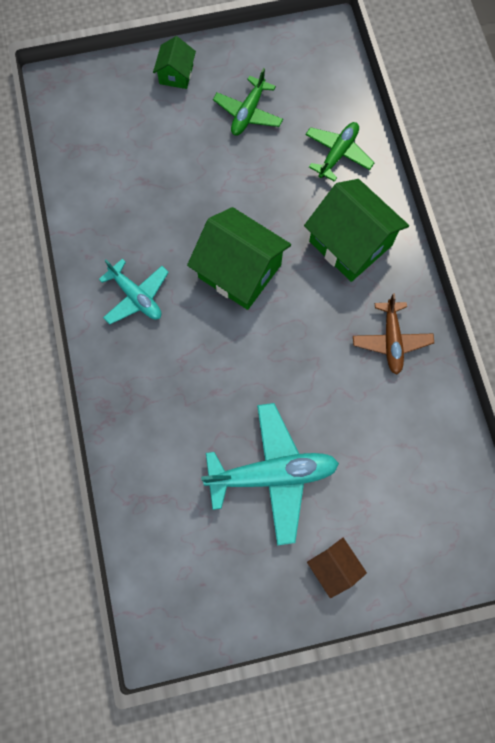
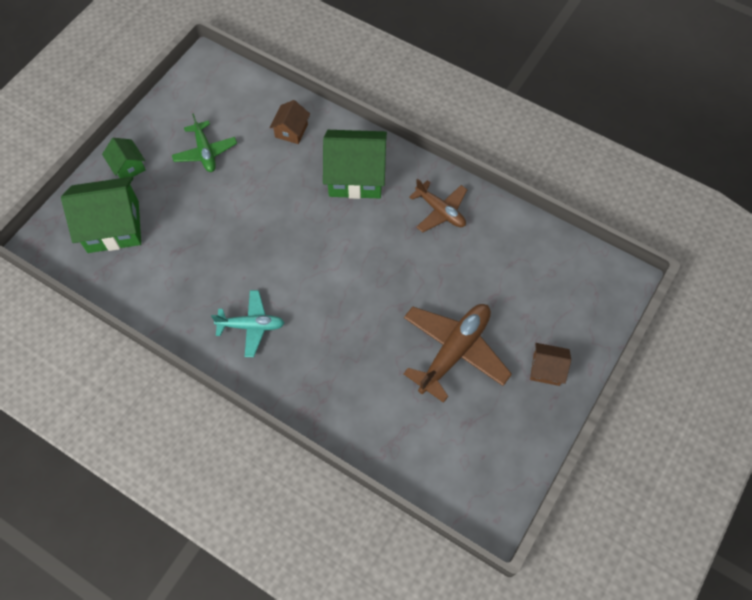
camera: 45 degrees left, 10 degrees down
green house [187,207,291,310] -> green house moved to [61,177,141,253]
turquoise plane [201,403,339,546] -> brown plane [403,304,512,403]
green plane [305,122,374,182] -> brown house [269,100,310,144]

